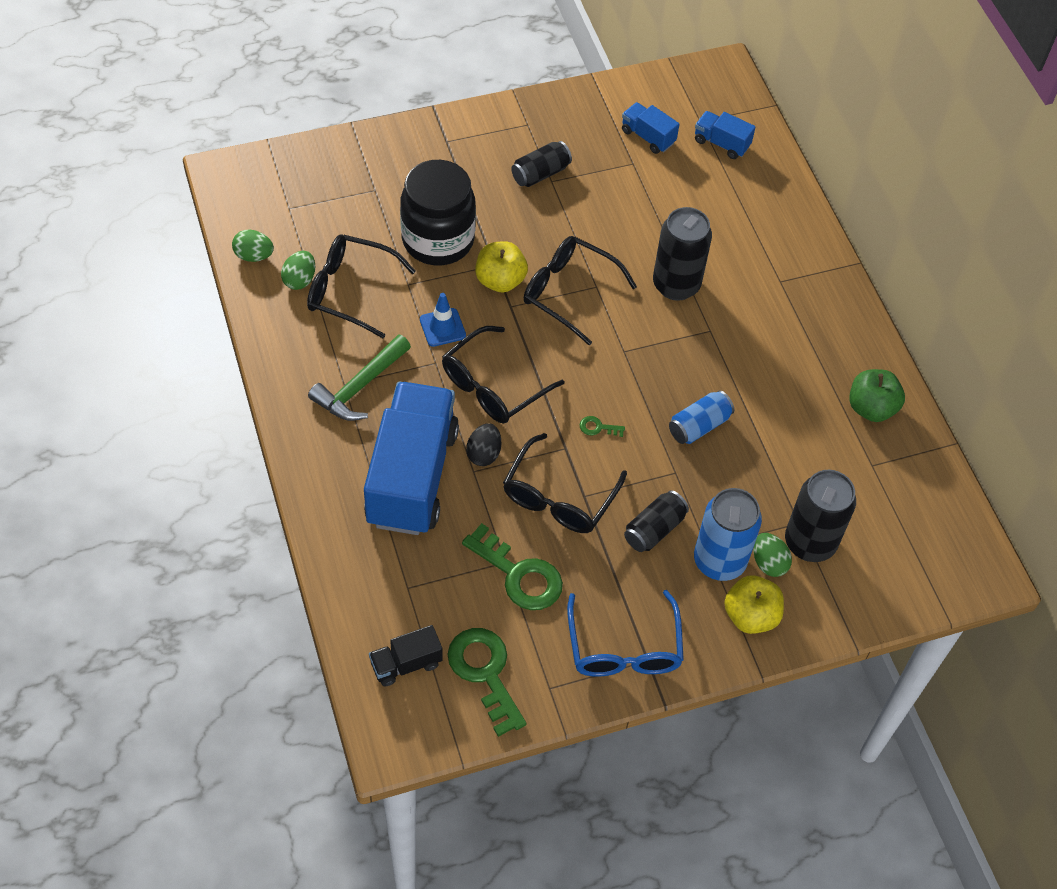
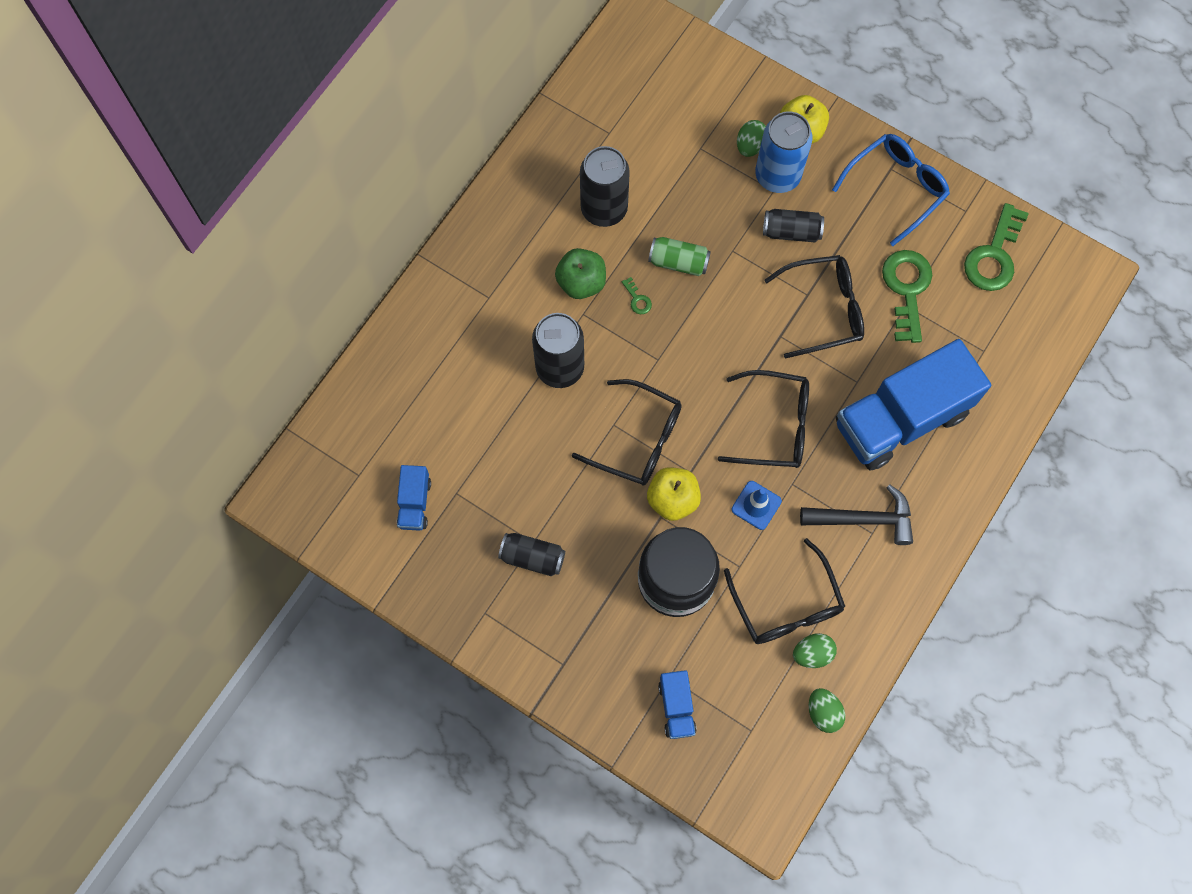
camera: 125 degrees left, 15 degrees up
green hammer [308,334,411,421] -> black hammer [800,485,913,545]
black truck [369,625,443,686] -> none
black egg [466,423,501,466] -> none
black glasses [524,236,637,345] -> black glasses turned 60 degrees counterclockwise [572,379,682,486]
green key [580,416,625,437] -> green key moved to [622,277,652,314]
blue can [669,391,734,444] -> green can [648,237,711,276]
blue truck [695,111,755,159] -> blue truck moved to [658,670,697,739]
black can [785,470,856,562] -> black can moved to [580,146,630,227]
green apple [849,369,905,422] -> green apple moved to [555,248,606,299]

